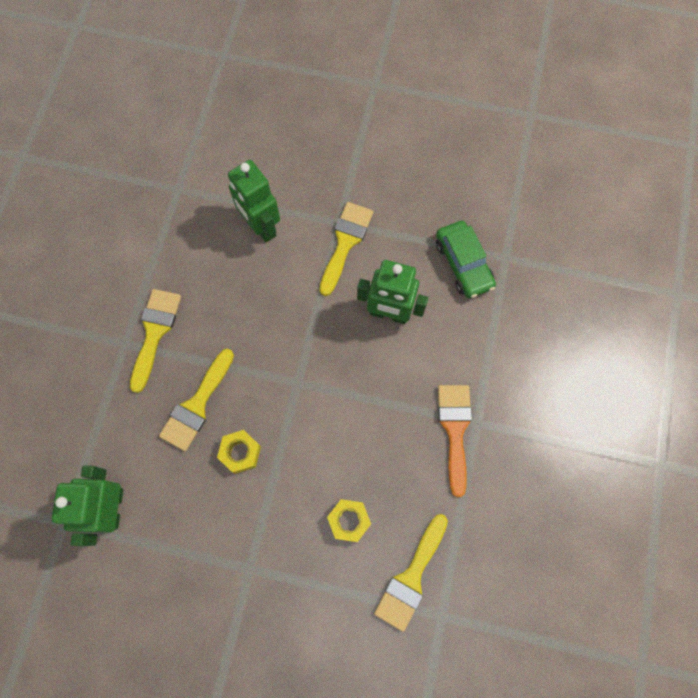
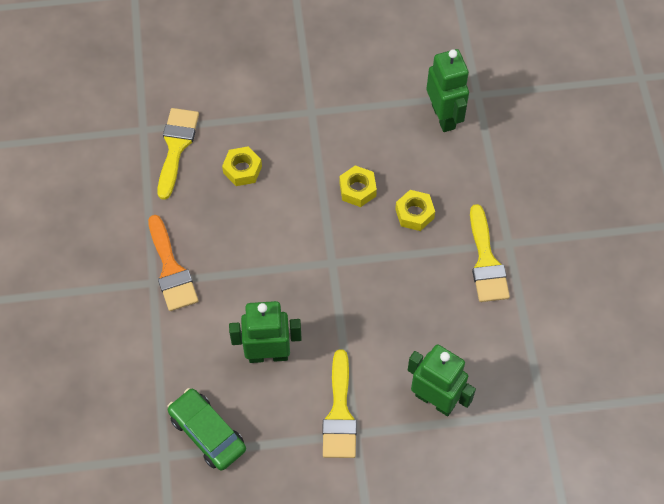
camera: 160 degrees right, 10 degrees down
yellow brush [159,349,234,451] -> yellow nut [395,190,435,231]

